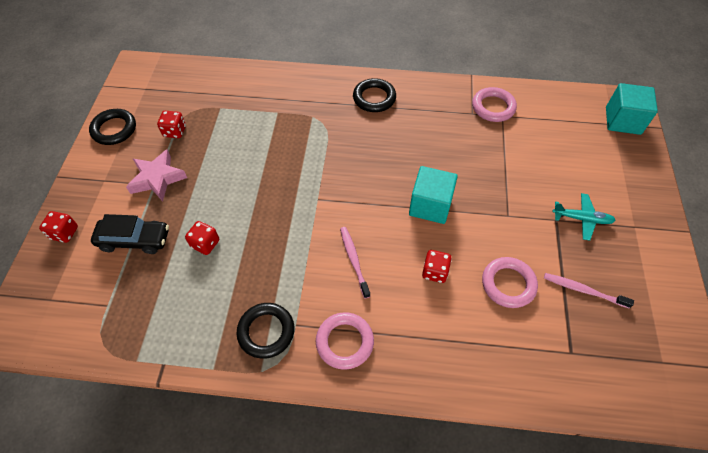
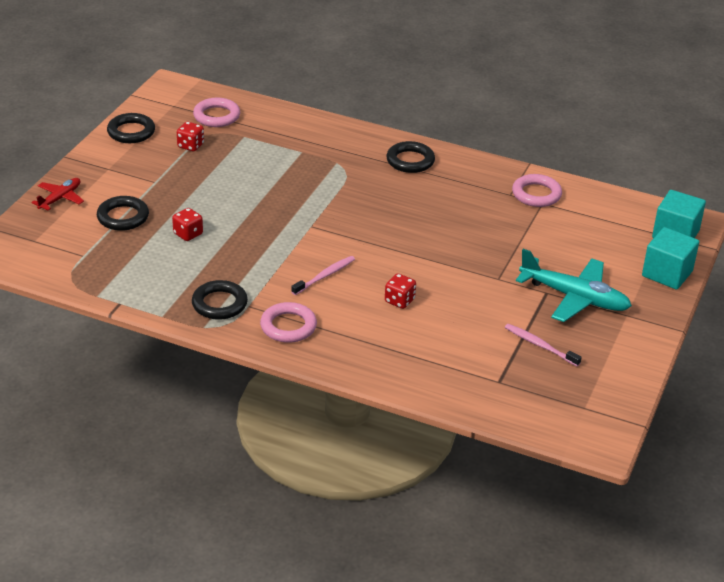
camera: 15 degrees right, 20 degrees down
red dice [39,211,78,243] -> red plane [31,178,84,210]
black car [91,214,169,254] -> black ring [97,196,149,231]
pink star [126,149,187,201] -> none
pink toothbrush [340,227,370,298] -> pink toothbrush turned 45 degrees clockwise [291,256,355,295]
turquoise cube [409,166,458,224] -> turquoise cube moved to [642,227,699,290]
pink ring [482,257,538,308] -> pink ring moved to [193,98,240,127]
turquoise plane [552,193,616,241] -> turquoise plane [516,249,632,322], size x1.82

